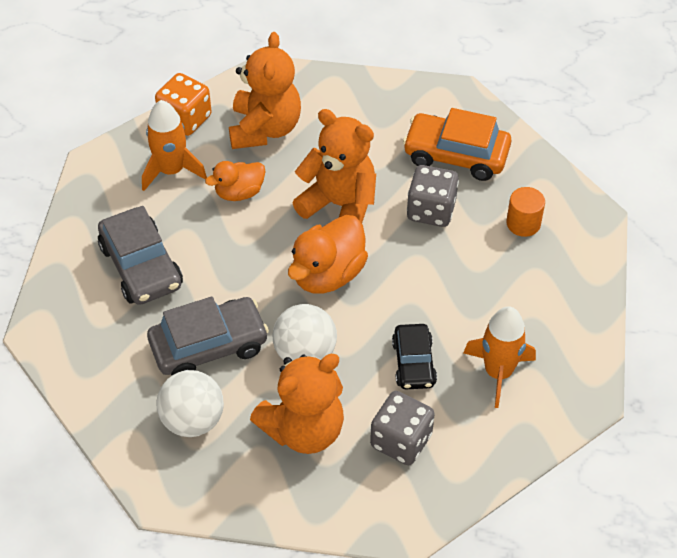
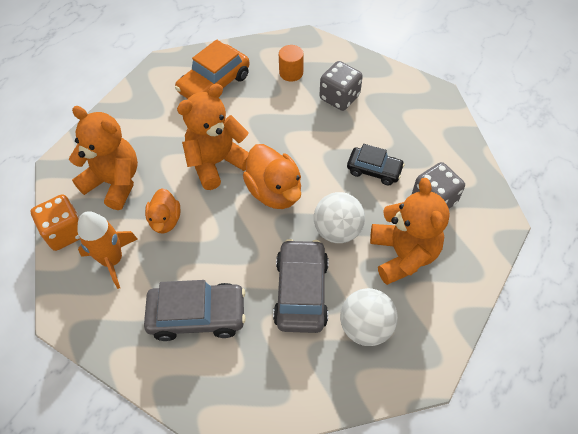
camera: 65 degrees left, 5 degrees up
grey dice [407,165,459,227] -> grey dice moved to [320,61,363,111]
orange rocket [464,306,536,408] -> none

